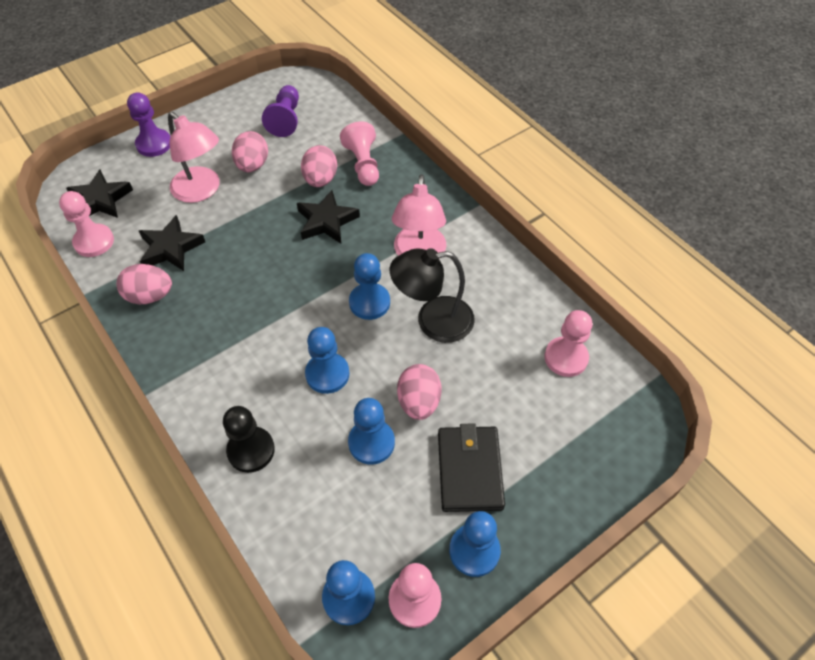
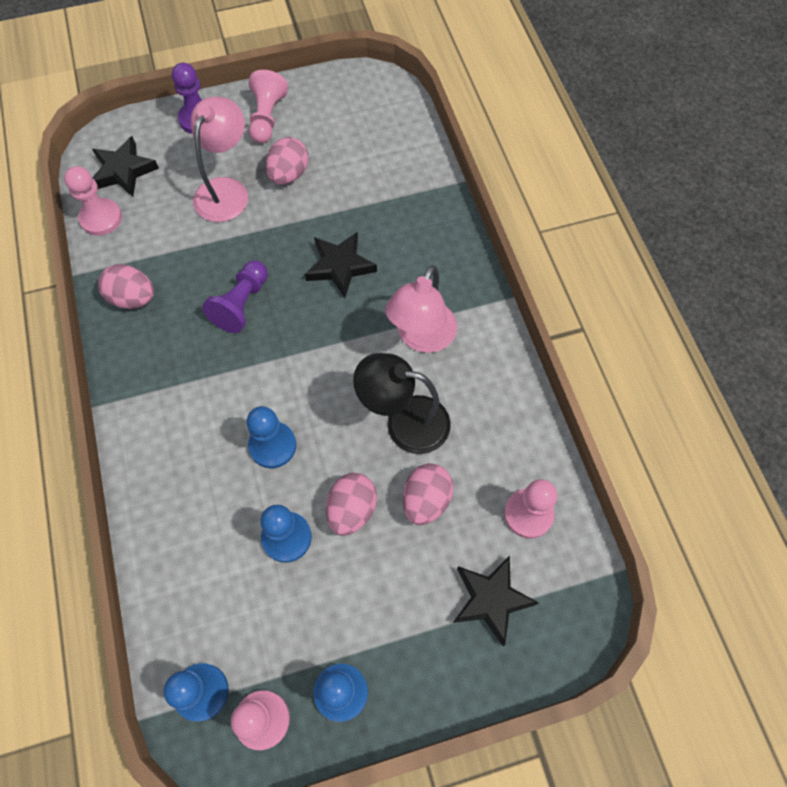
camera: 20 degrees right, 10 degrees up
black star [139,215,205,271] -> black star moved to [453,556,539,646]
pink lamp [168,112,219,203] -> pink lamp turned 135 degrees counterclockwise [191,97,248,222]
black pawn [223,406,275,473] -> none
purple pawn [262,85,299,137] -> purple pawn moved to [202,260,268,333]
pink egg [301,145,337,187] -> pink egg moved to [402,463,454,525]
pink pawn [340,122,379,186] -> pink pawn moved to [249,70,288,143]
blue pawn [349,253,390,320] -> none
black wallet [438,423,505,512] -> none

